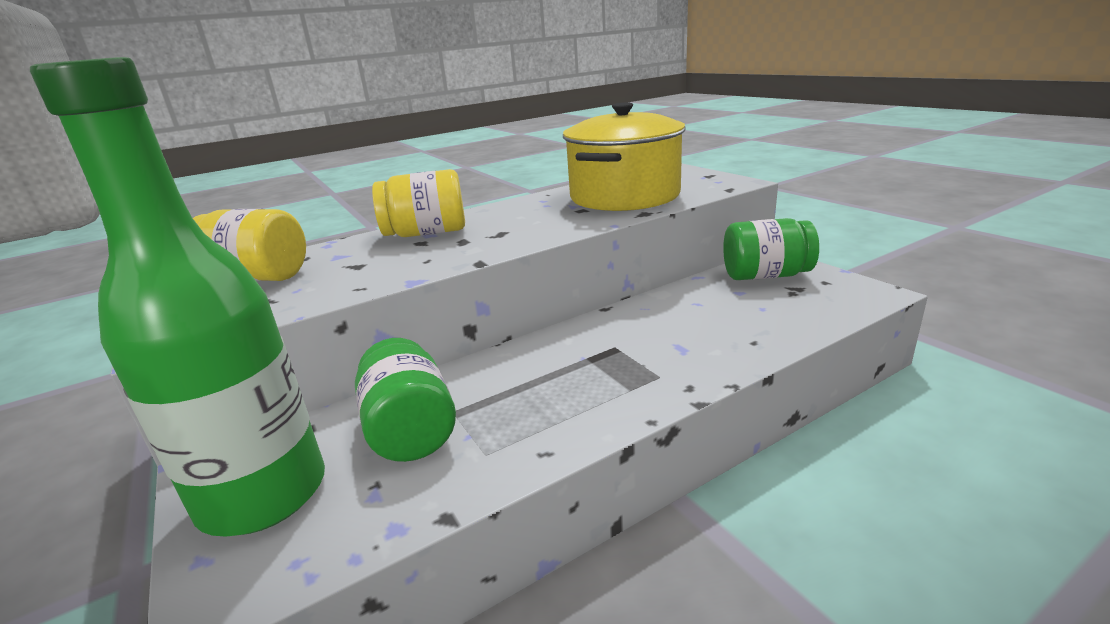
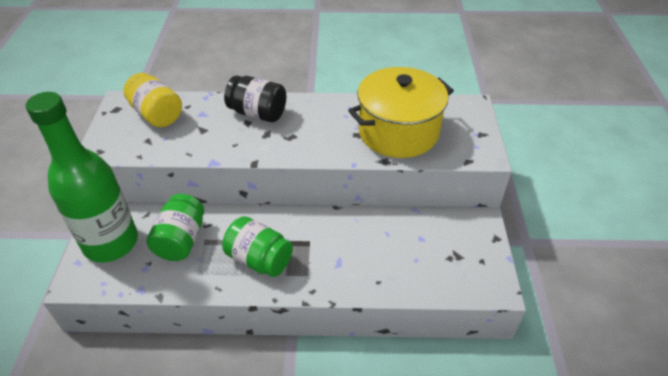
camera: 30 degrees right, 20 degrees up
yellow jar [372,169,465,237] -> black jar [224,76,286,122]
green jar [723,218,819,280] -> green jar moved to [222,216,293,277]

